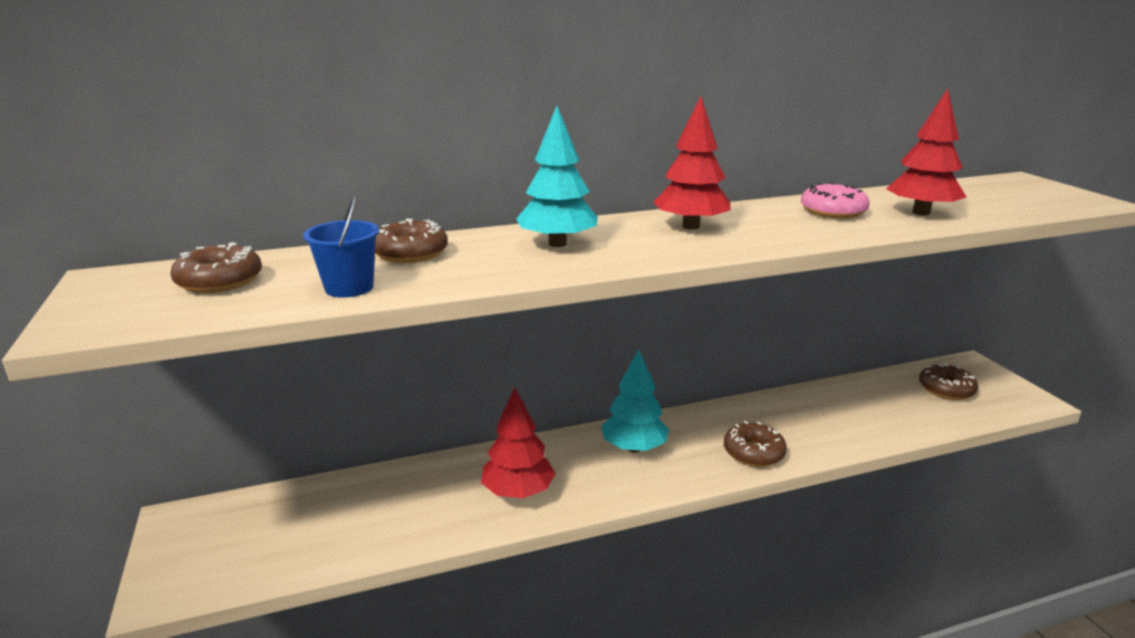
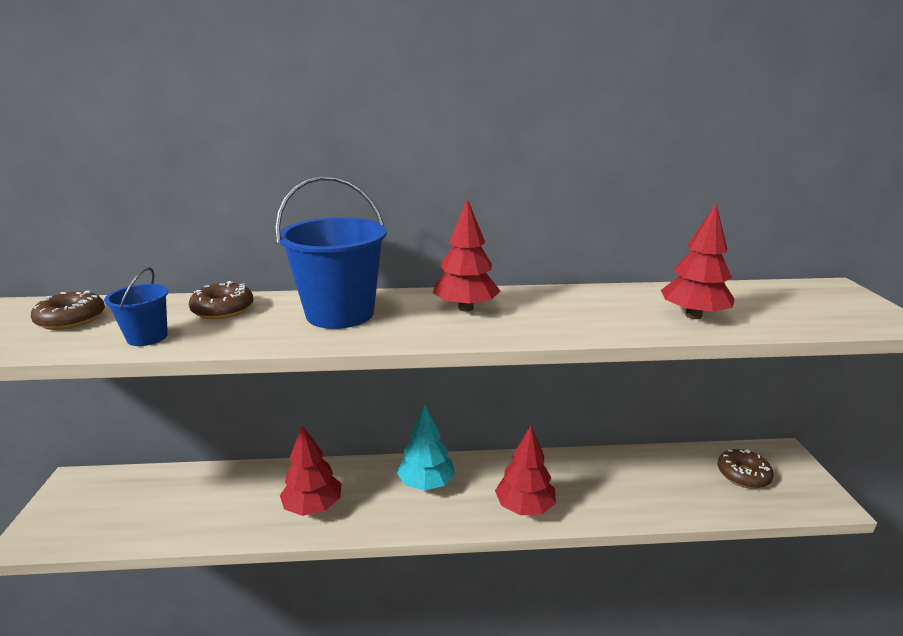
camera: 15 degrees right, 0 degrees up
turquoise tree [516,106,598,247] -> blue bucket [275,176,387,329]
brown donut [724,421,787,467] -> red tree [495,426,556,515]
pink donut [801,183,870,219] -> none

